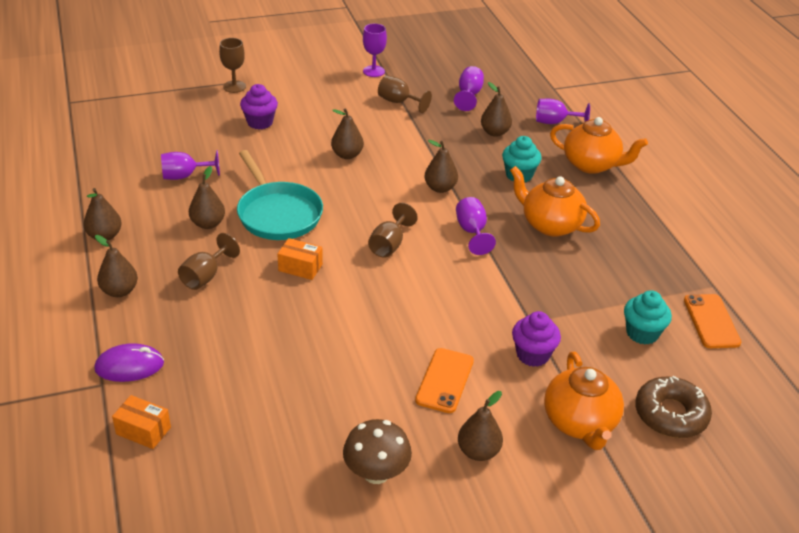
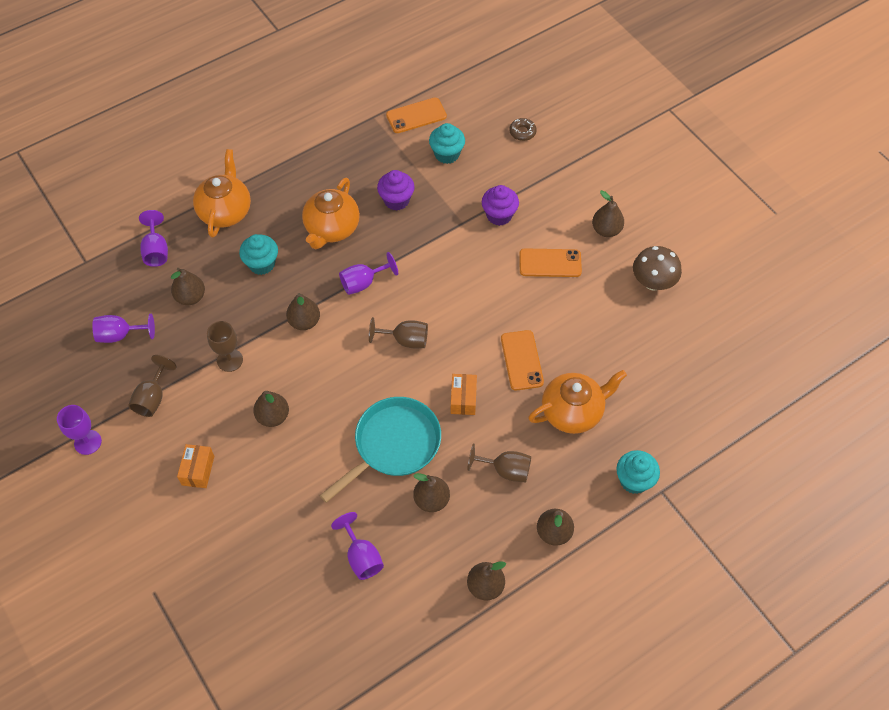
camera: 105 degrees left, 20 degrees up
purple mouse [94,343,164,382] -> turquoise cupcake [616,450,660,494]
orange box [112,395,171,449] -> orange box moved to [177,444,214,488]
brown goblet [219,38,246,93] -> brown goblet moved to [207,321,243,372]
purple cupcake [240,84,278,130] -> purple cupcake moved to [377,170,415,211]
orange teapot [544,352,624,450] -> orange teapot moved to [528,370,627,434]
brown donut [635,376,712,438] -> brown donut [509,118,537,141], size x0.52
none -> orange phone [501,330,544,390]

